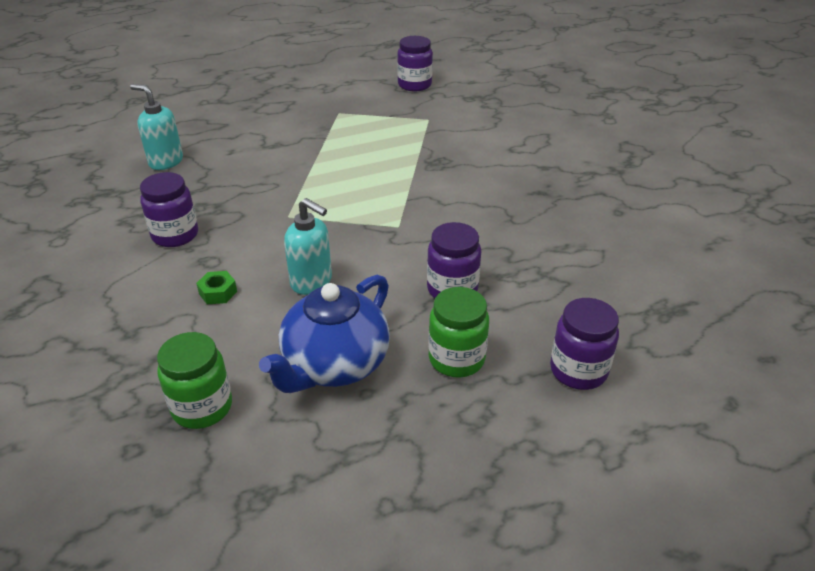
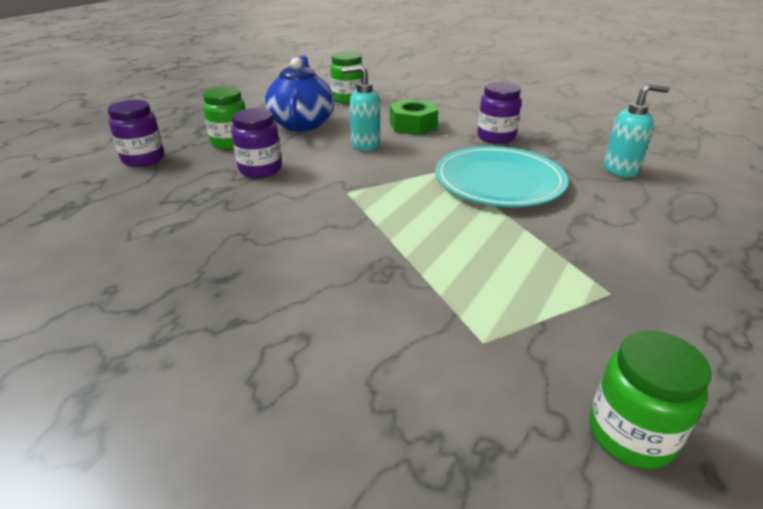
camera: 145 degrees right, 5 degrees down
green nut [196,271,237,304] -> green nut [390,99,438,135], size x1.85
purple jar [397,36,433,91] -> green jar [589,330,711,469]
none -> turquoise plate [435,146,568,207]

